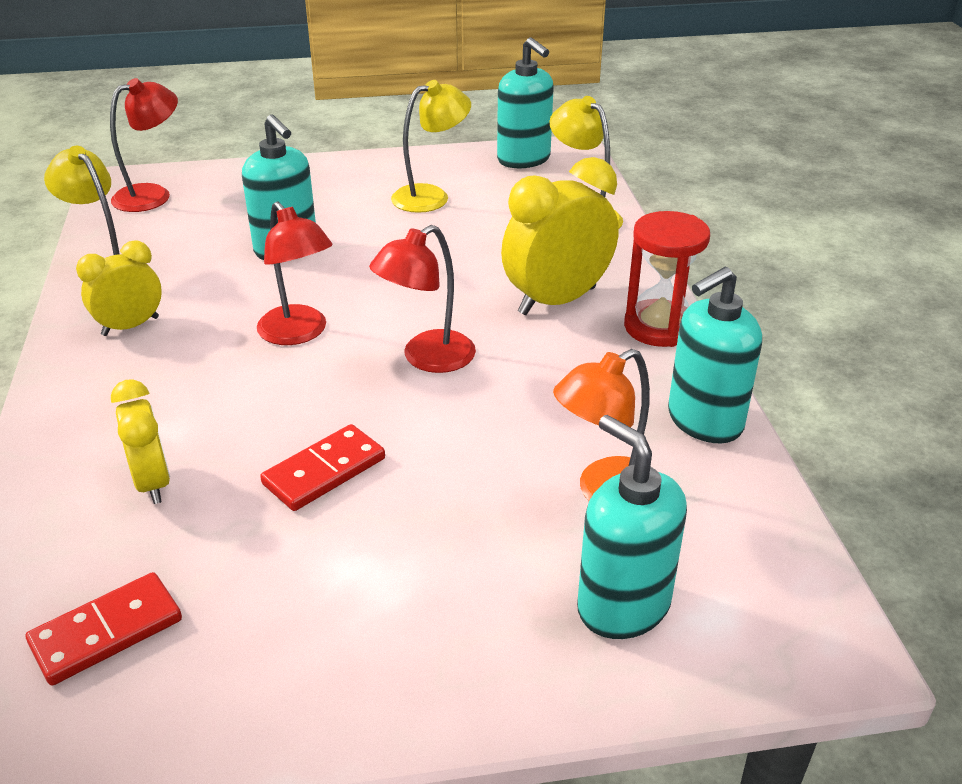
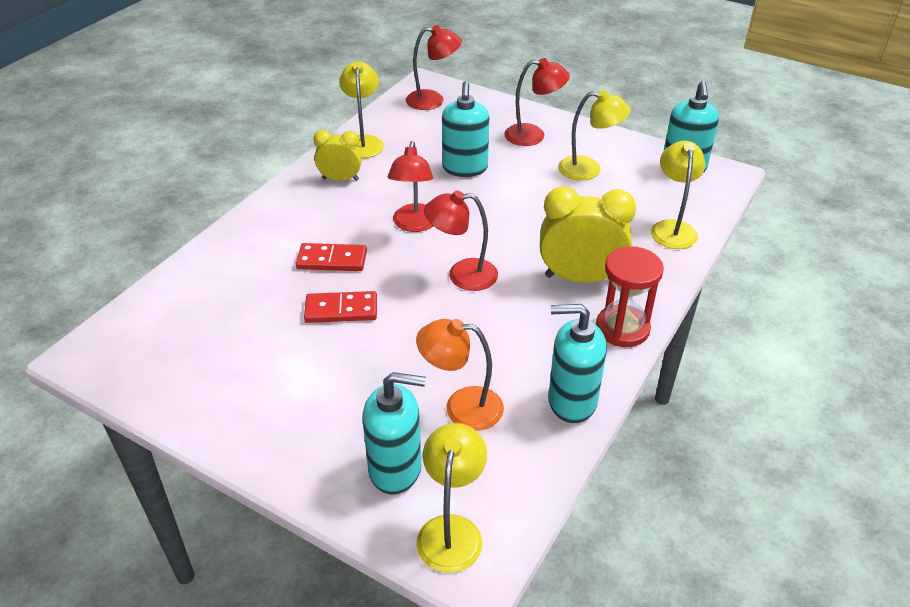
camera: 40 degrees right, 5 degrees up
red domino [26,572,182,685] -> red domino moved to [296,243,367,271]
yellow clock [111,379,170,504] -> none
turquoise soap dispenser [577,415,687,639] -> turquoise soap dispenser turned 90 degrees clockwise [362,372,426,494]
none -> yellow lamp [416,423,487,573]
none -> red lamp [504,58,570,146]

